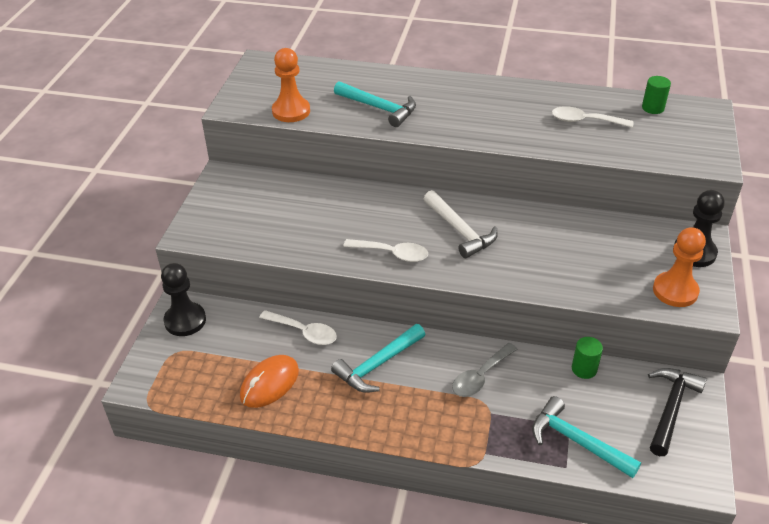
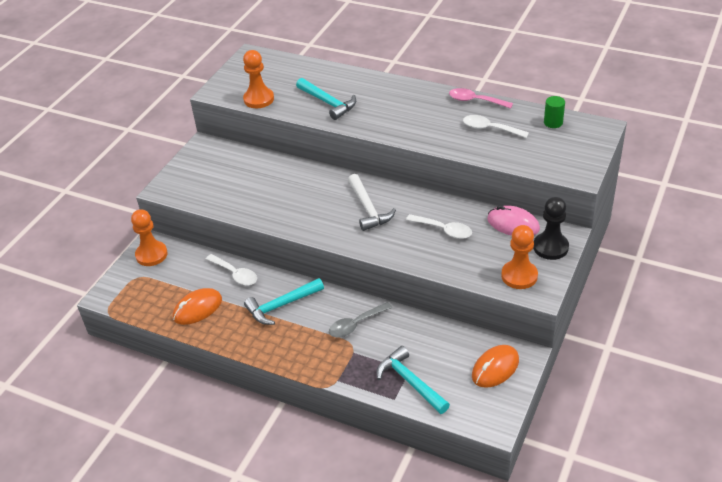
camera: 15 degrees right, 0 degrees up
black pawn [161,263,206,336] -> orange pawn [131,209,168,266]
white spoon [343,239,428,262] -> white spoon moved to [406,214,472,239]
green cylinder [572,337,603,379] -> none
black hammer [648,368,707,456] -> orange mouse [472,345,519,388]
none -> pink spoon [449,88,513,109]
none -> pink mouse [487,205,540,236]

